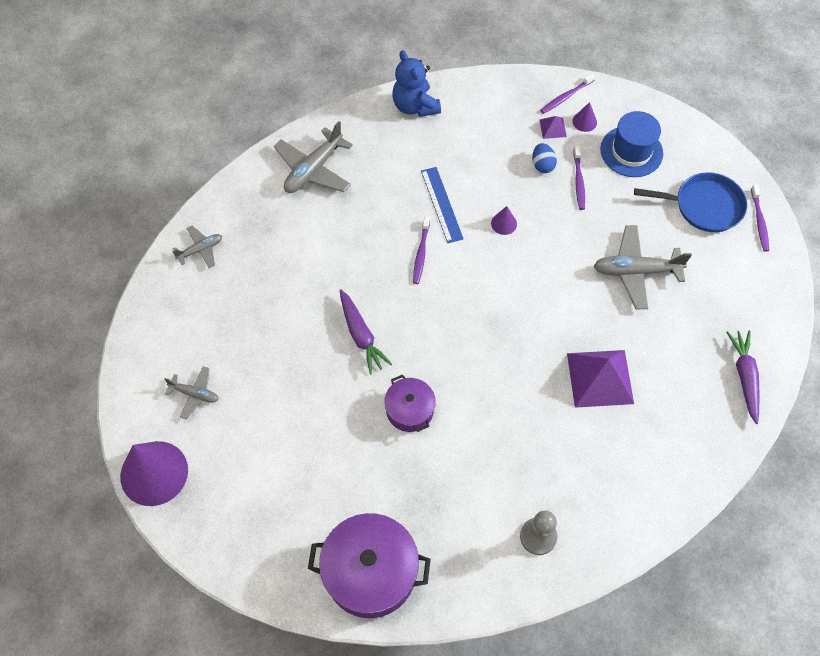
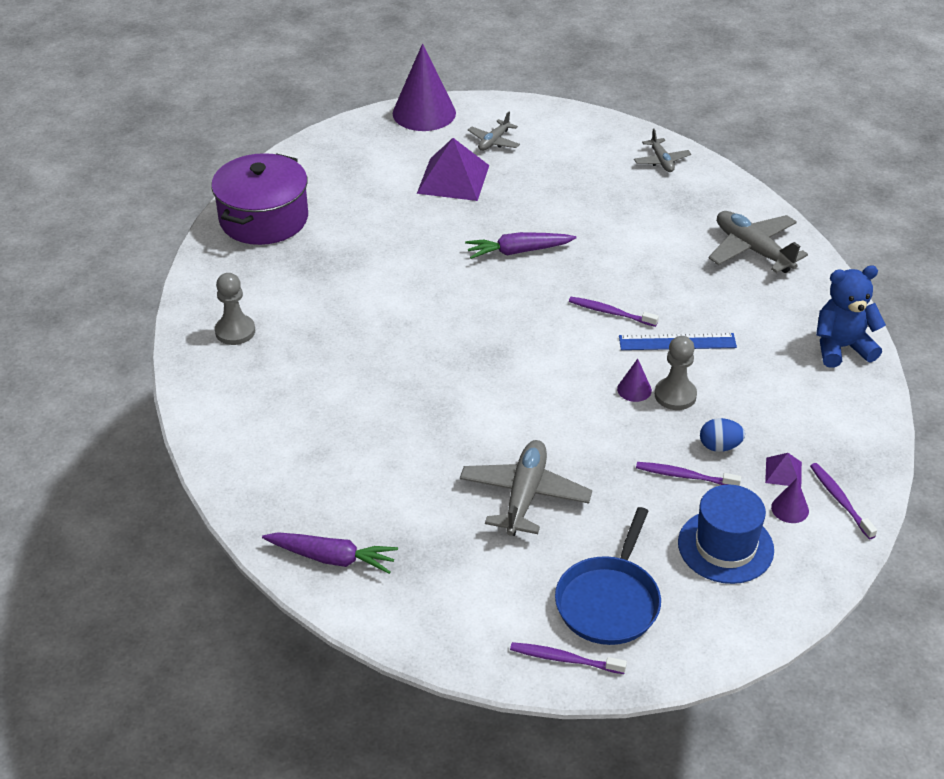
camera: 105 degrees right, 20 degrees down
purple pot [384,374,436,432] -> none
purple pyramid [567,350,634,408] -> purple pyramid moved to [417,138,489,201]
none -> grey pawn [655,336,697,410]

